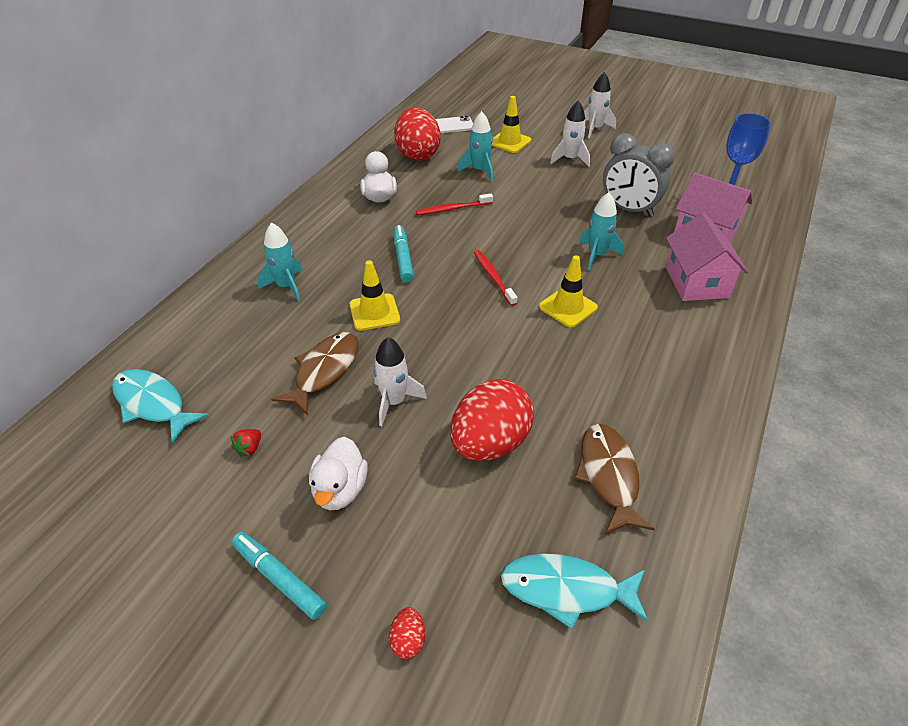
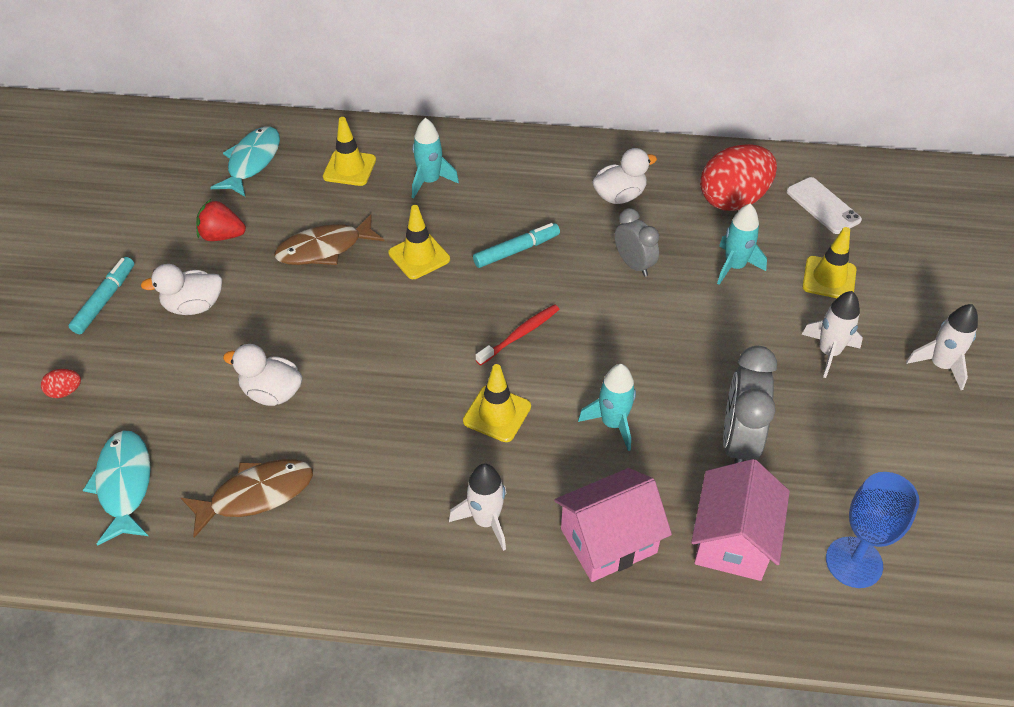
camera: 70 degrees right, 5 degrees up
red strawberry [231,429,261,457] -> red strawberry [196,199,246,241], size x1.73
brown fish [271,332,359,415] -> brown fish turned 150 degrees clockwise [274,214,385,265]
white rocket [373,337,427,426] -> white rocket moved to [449,464,506,551]
red toothbrush [416,193,493,215] -> grey clock [615,208,659,277]
red egg [450,379,534,461] -> white duck [223,344,303,406]
none -> yellow traffic cone [323,117,376,186]

